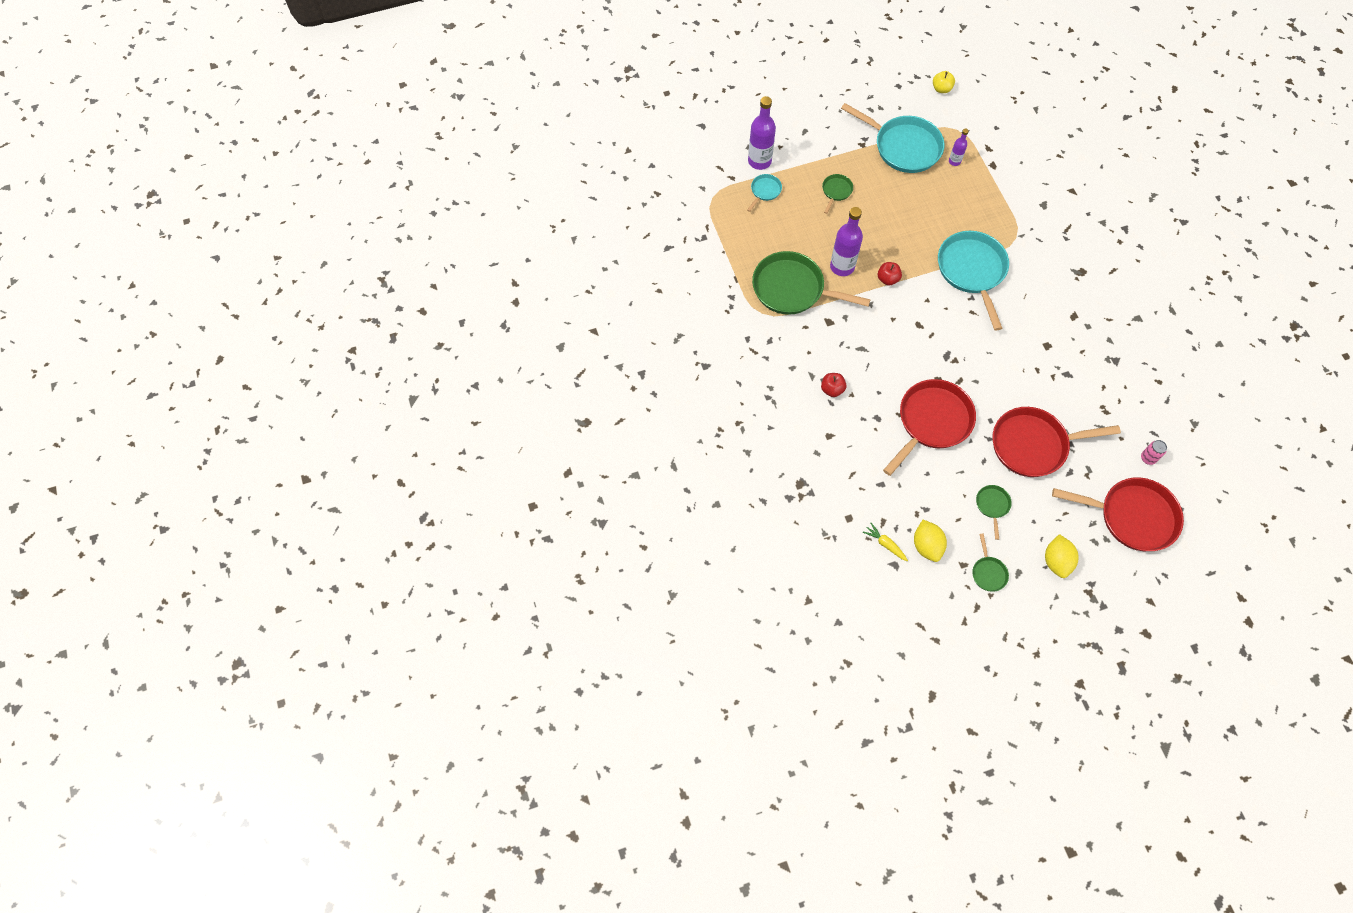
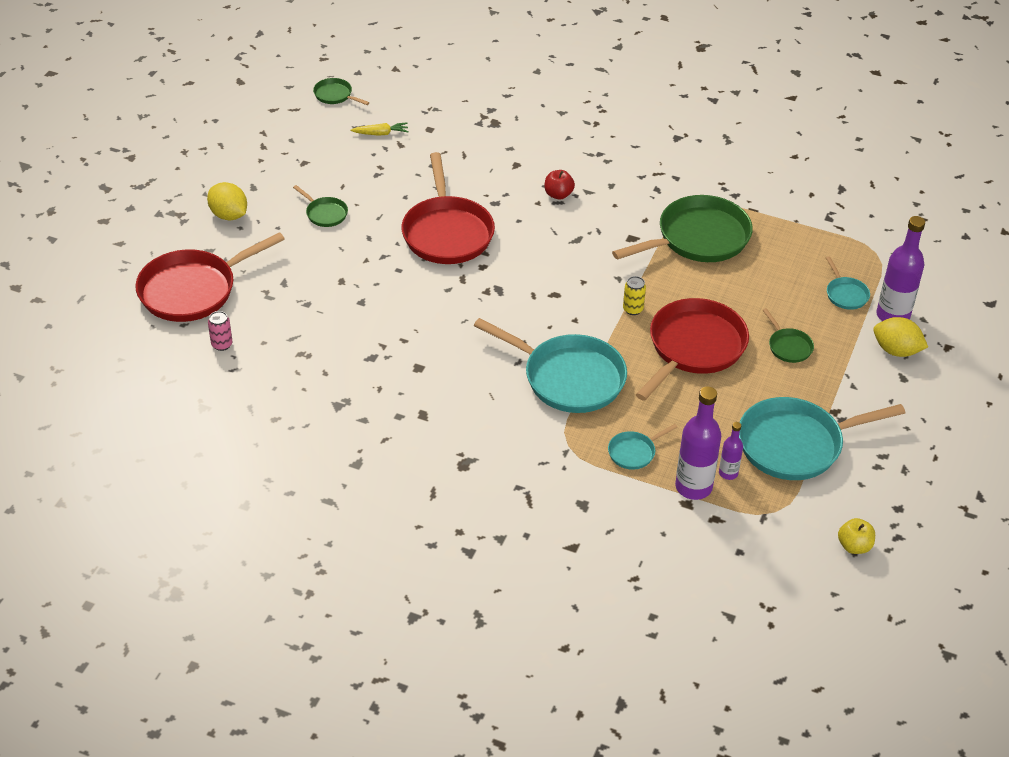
camera: 130 degrees right, 20 degrees down
purple bottle [830,207,863,276] -> purple bottle moved to [675,387,721,500]
red apple [878,262,902,286] -> yellow can [623,276,646,315]
yellow lemon [914,520,947,562] -> yellow lemon moved to [873,317,928,357]
green pan [972,534,1009,592] -> green pan moved to [313,78,369,105]
red pan [992,407,1121,477] -> red pan moved to [636,298,749,401]
none -> turquoise pan [608,424,678,470]

